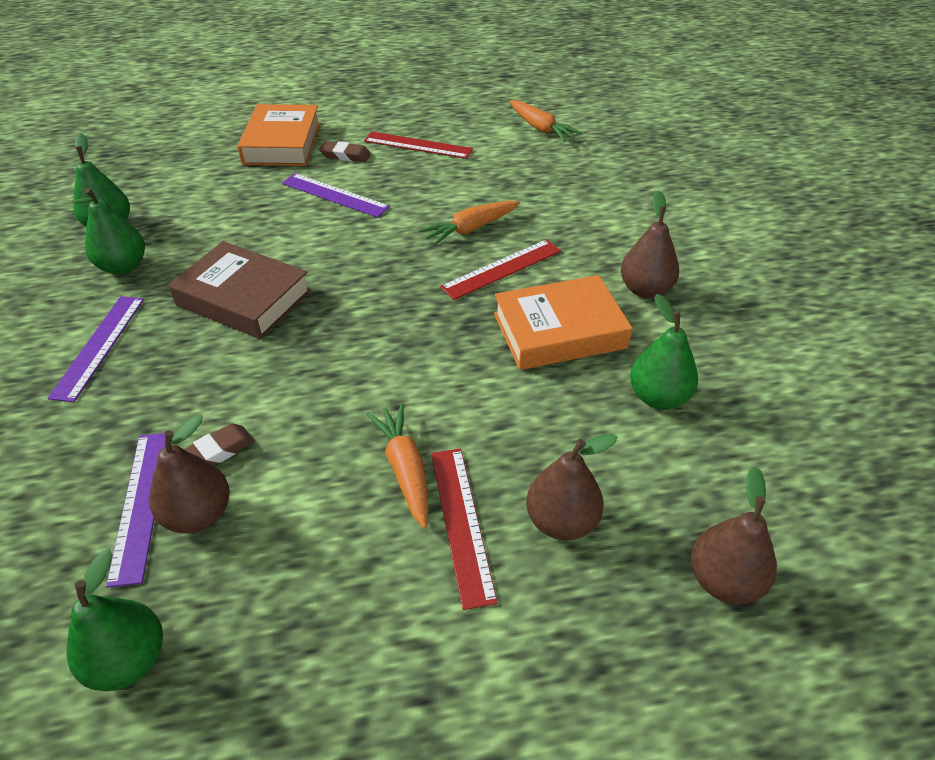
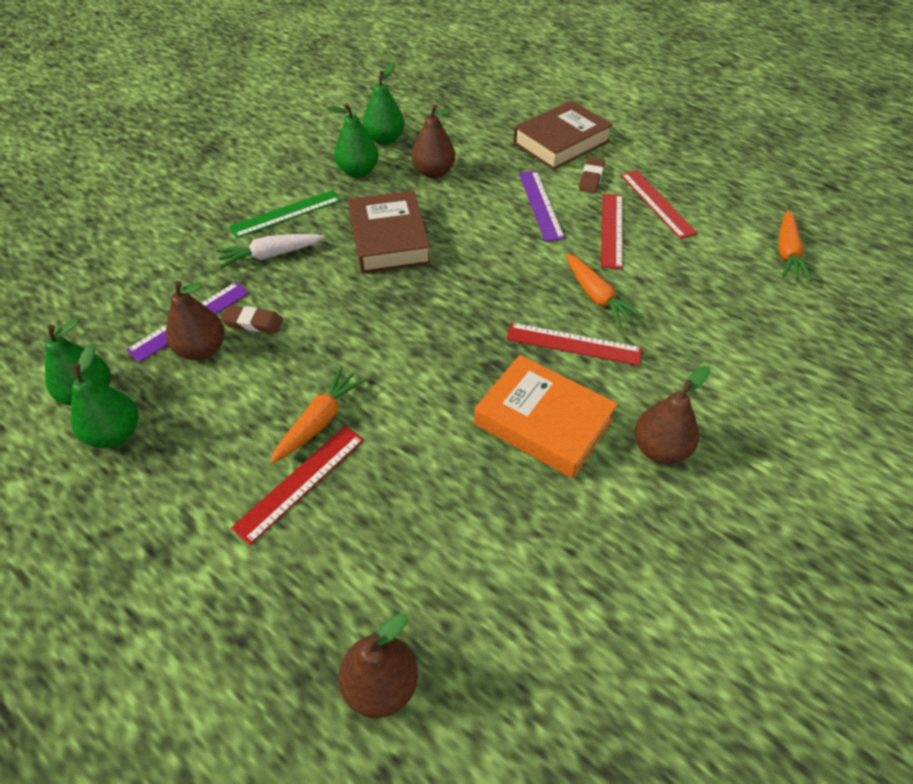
camera: 50 degrees right, 5 degrees up
purple ruler [47,296,144,402] -> green ruler [229,190,341,238]
orange book [237,104,321,166] -> brown book [513,100,613,170]
brown eraser [319,141,371,162] -> brown eraser turned 45 degrees clockwise [579,157,605,193]
orange carrot [419,201,520,246] -> orange carrot turned 135 degrees counterclockwise [566,253,644,328]
brown pear [526,434,617,540] -> brown pear moved to [412,104,455,178]
green pear [630,294,698,409] -> green pear moved to [71,343,138,448]
none -> white carrot [216,234,324,268]
none -> red ruler [601,194,623,269]

